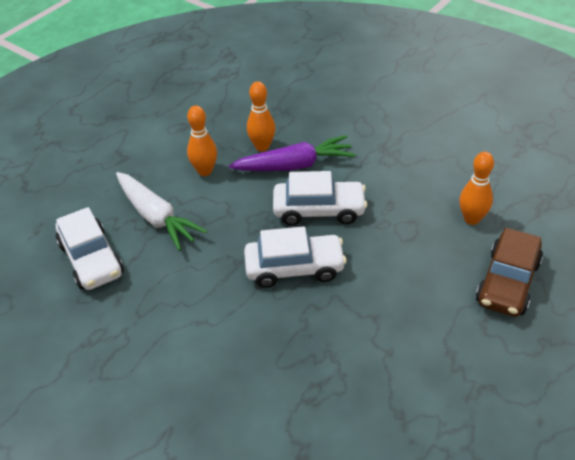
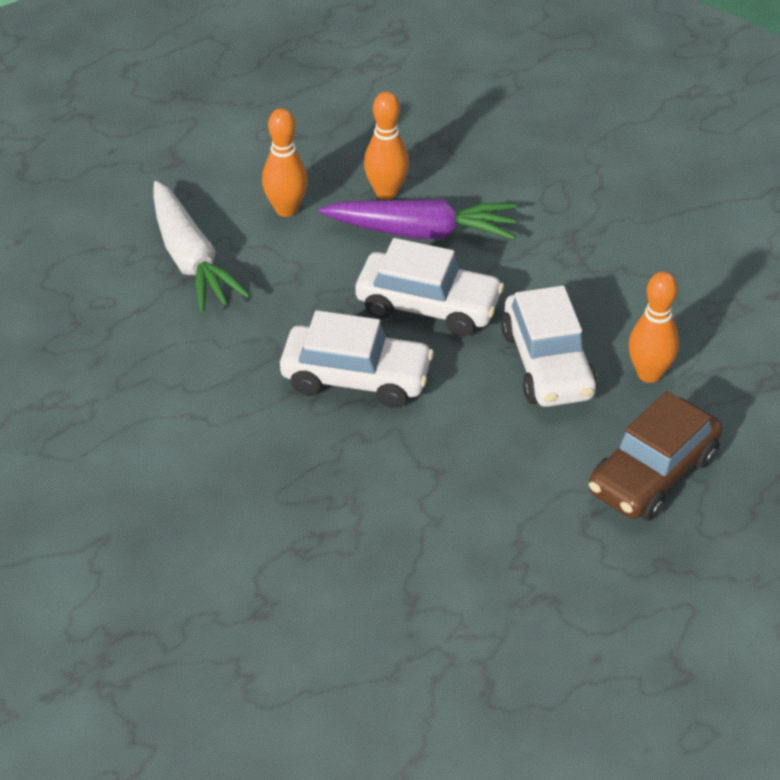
camera: 15 degrees right, 0 degrees up
white car [56,207,124,290] -> white car moved to [501,285,598,407]

